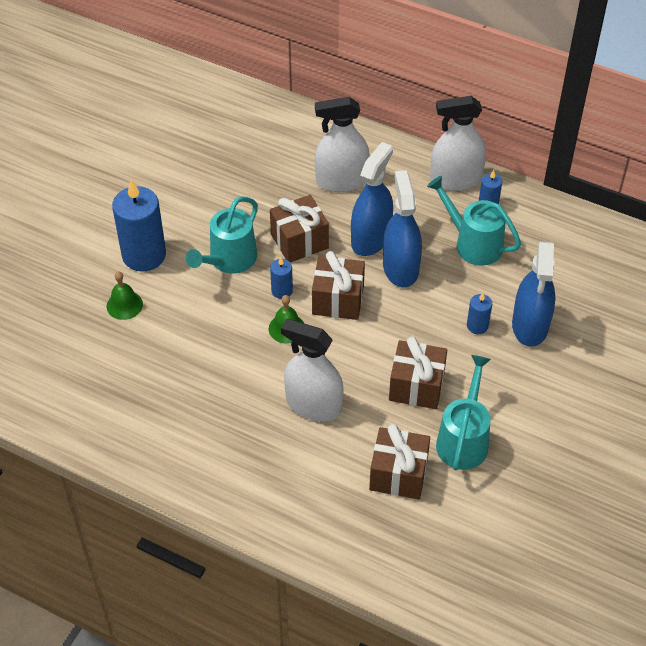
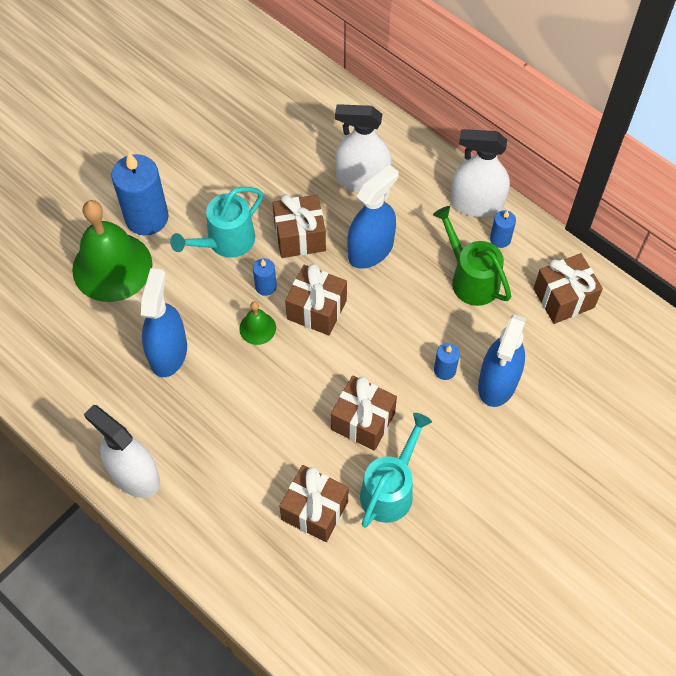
camera: 15 degrees right, 10 degrees up
green bell [107,272,143,320] -> green bell [72,200,152,302], size x2.23
white spray bottle [281,319,344,421] -> white spray bottle moved to [84,405,160,498]
blue spray bottle [383,170,422,288] -> blue spray bottle moved to [141,268,187,377]
turquoise watering can [427,176,521,266] -> green watering can [433,206,511,306]
none -> brown gift [533,253,603,324]

